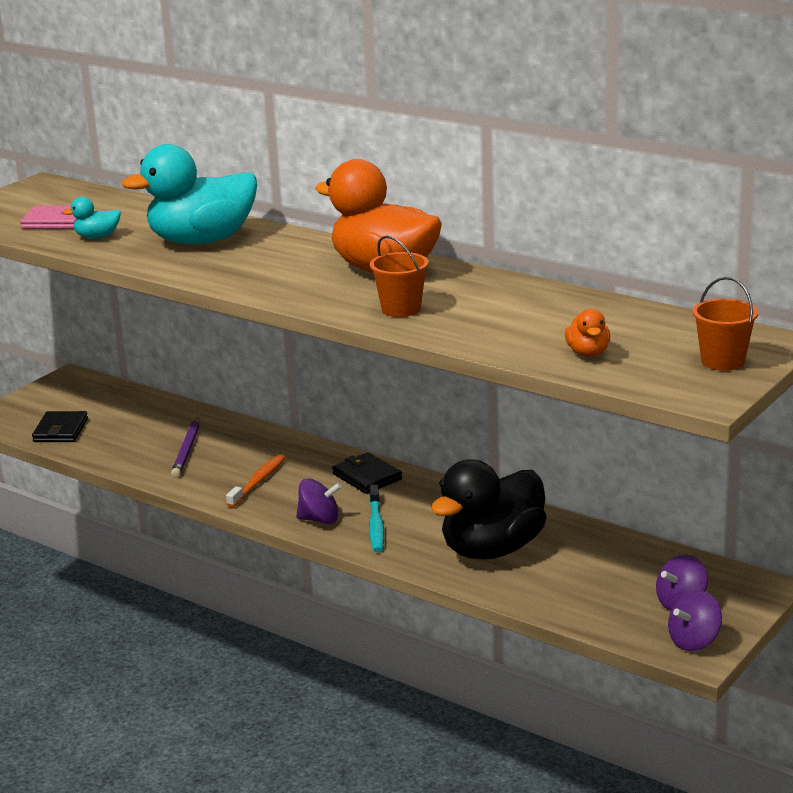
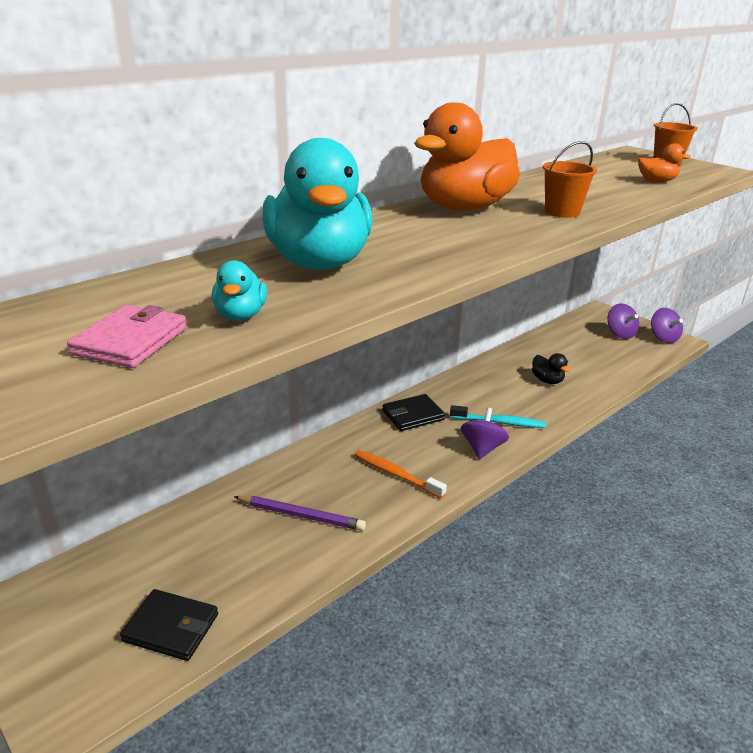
camera: 80 degrees left, 5 degrees up
black duck [431,459,547,560] -> black duck [532,353,570,384], size x0.42

